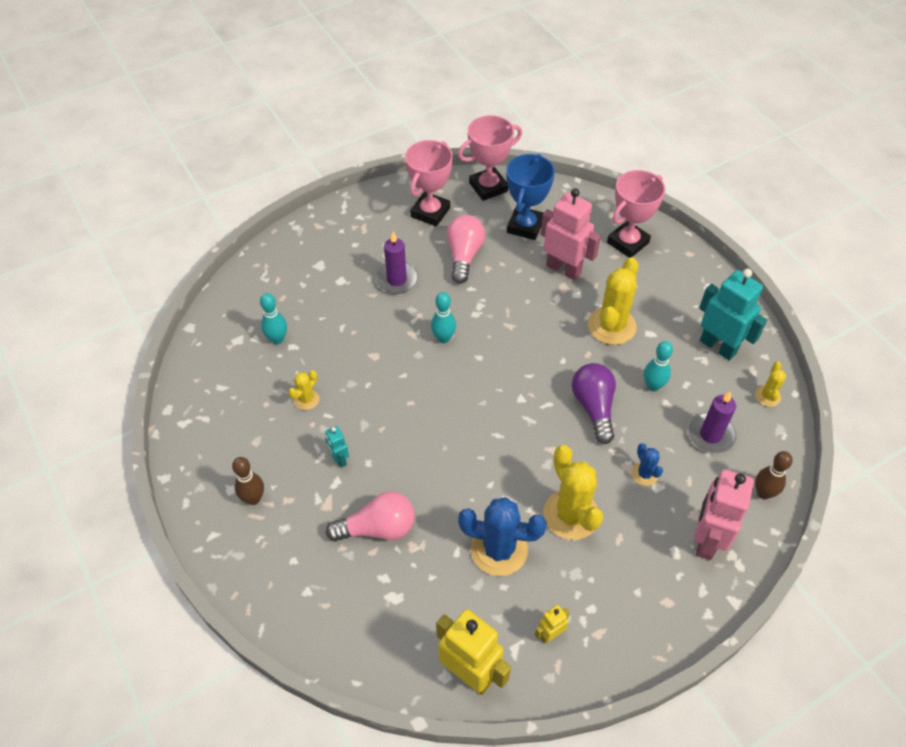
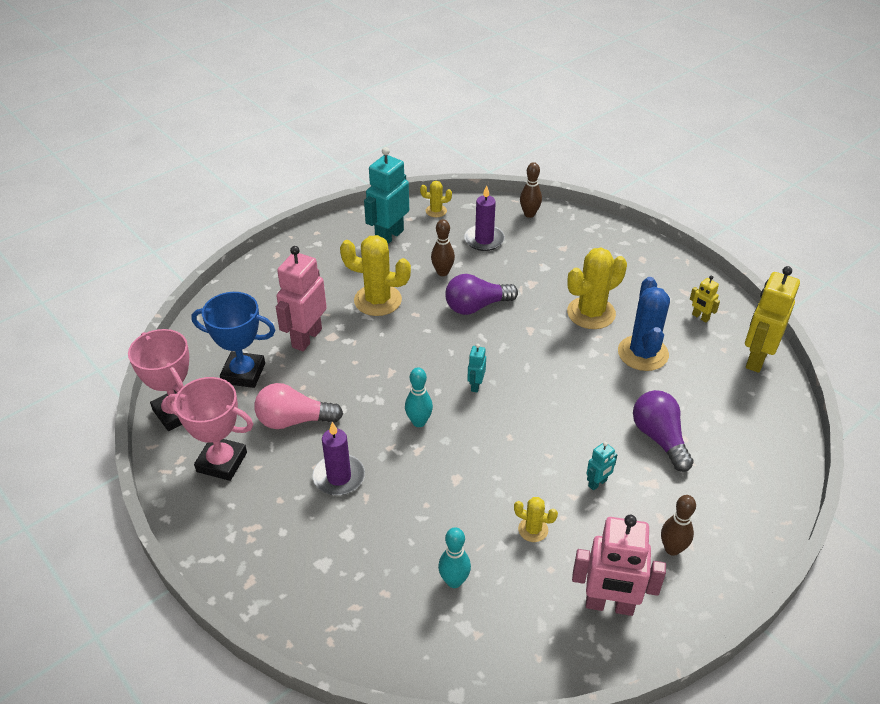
camera: 100 degrees left, 10 degrees down
pink light bulb [326,492,415,542] -> purple light bulb [633,390,694,472]
pink trophy [607,170,665,258] -> none
blue cactus [631,443,663,486] -> none
turquoise bowling pin [644,341,673,392] -> brown bowling pin [431,219,455,276]
pink robot [694,469,754,560] -> pink robot moved to [572,515,666,616]
none -> turquoise robot [467,344,486,393]

